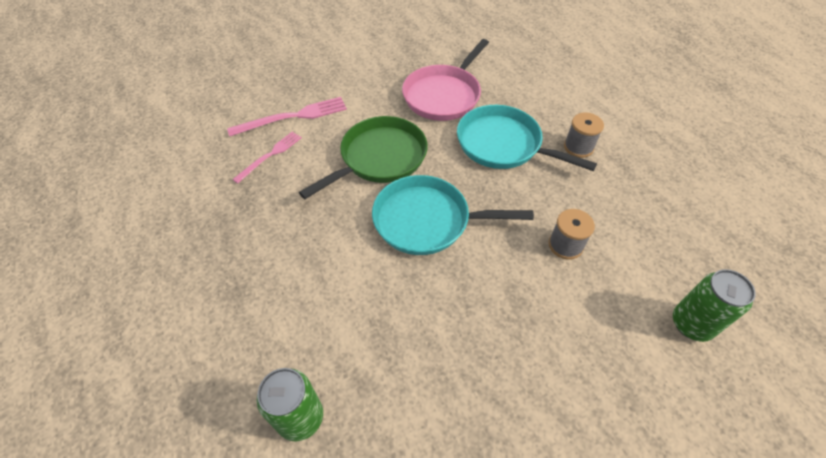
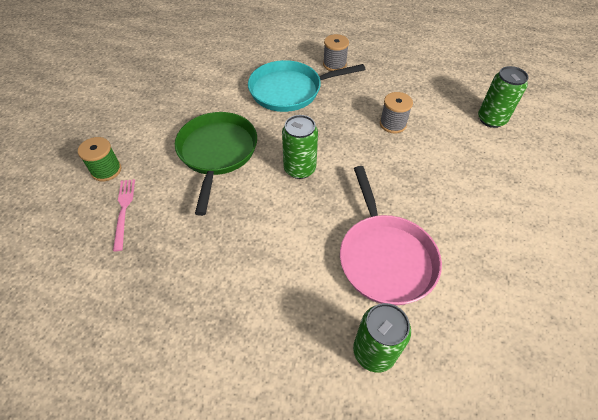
camera: 45 degrees left, 0 degrees up
pink fork [227,97,347,136] -> green spool [78,137,121,181]
turquoise pan [372,175,534,255] -> green can [282,115,318,179]
pink pan [402,39,489,121] -> pink pan moved to [340,166,442,306]

